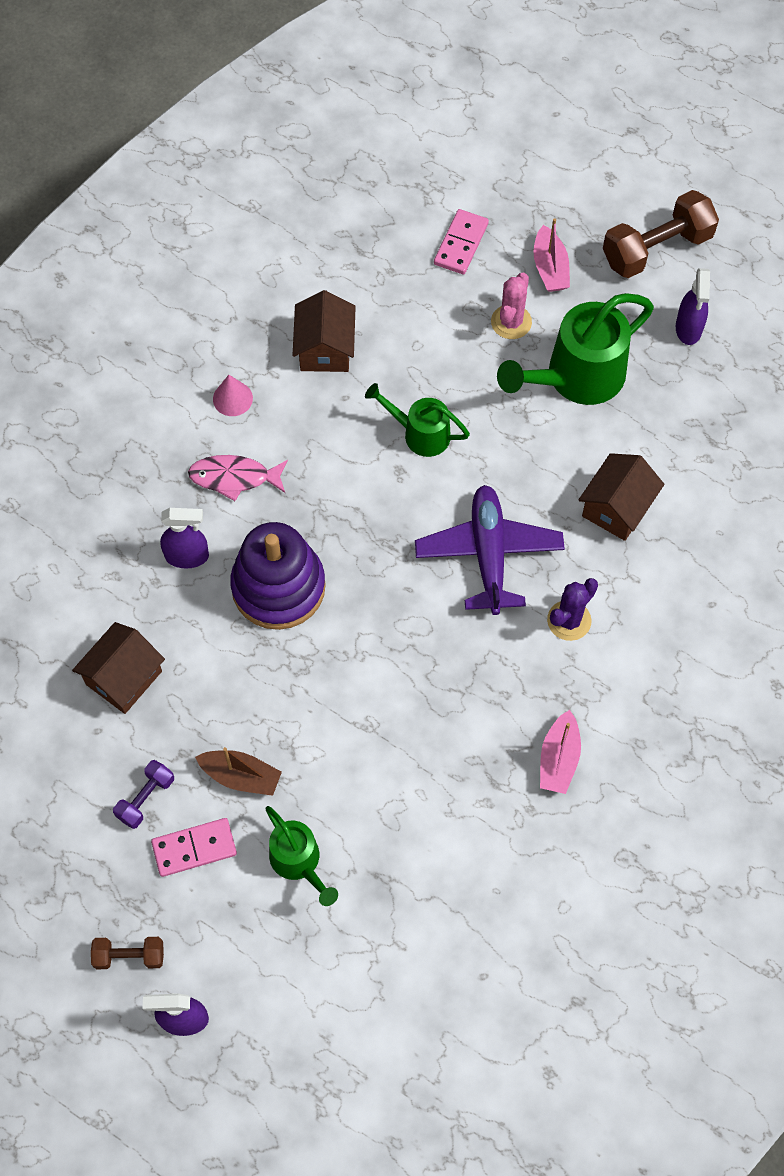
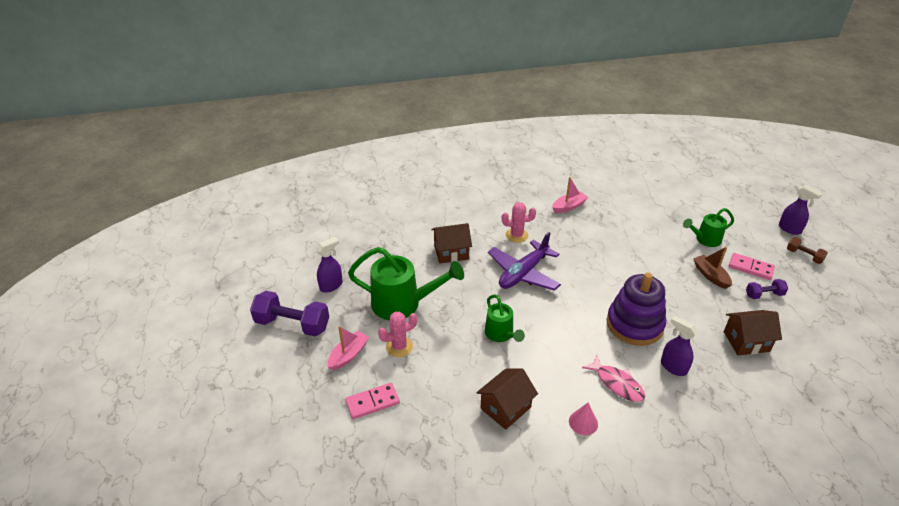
camera: 135 degrees left, 25 degrees down
green watering can [265,806,338,906] -> green watering can turned 120 degrees counterclockwise [683,208,734,247]
purple cactus [547,578,598,641] -> pink cactus [502,202,536,243]
brown dumbbell [603,190,719,278] -> purple dumbbell [250,291,329,337]

